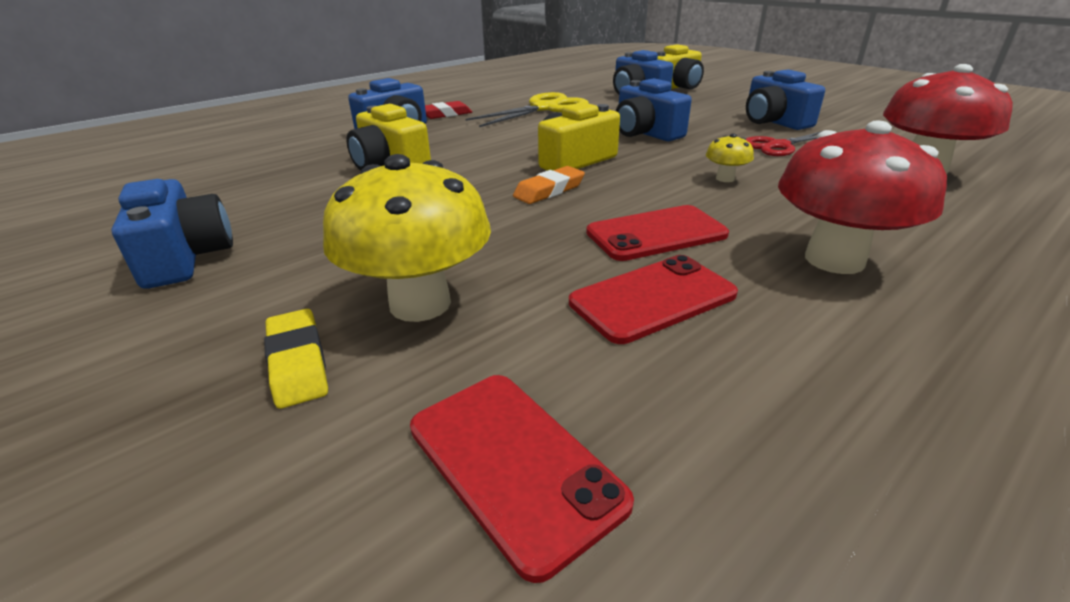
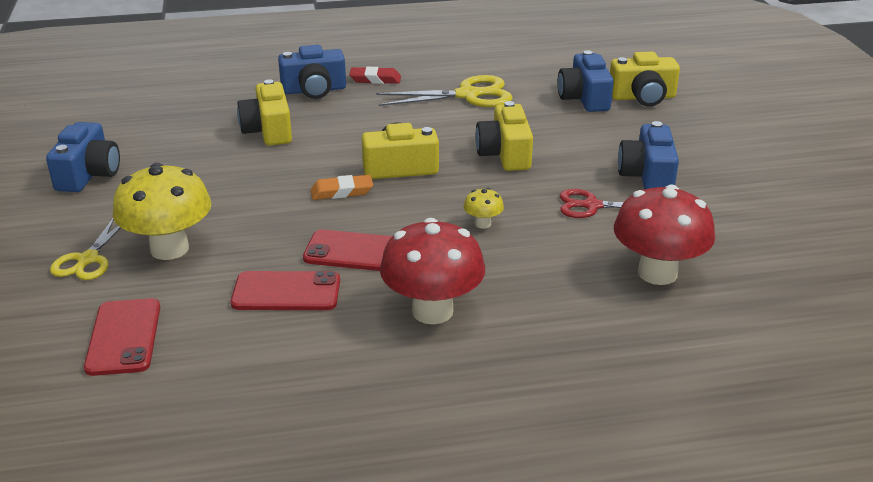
camera: 30 degrees right, 0 degrees up
yellow eraser [264,309,328,409] -> yellow scissors [50,219,120,280]
blue camera [616,78,692,141] -> yellow camera [475,101,533,171]

